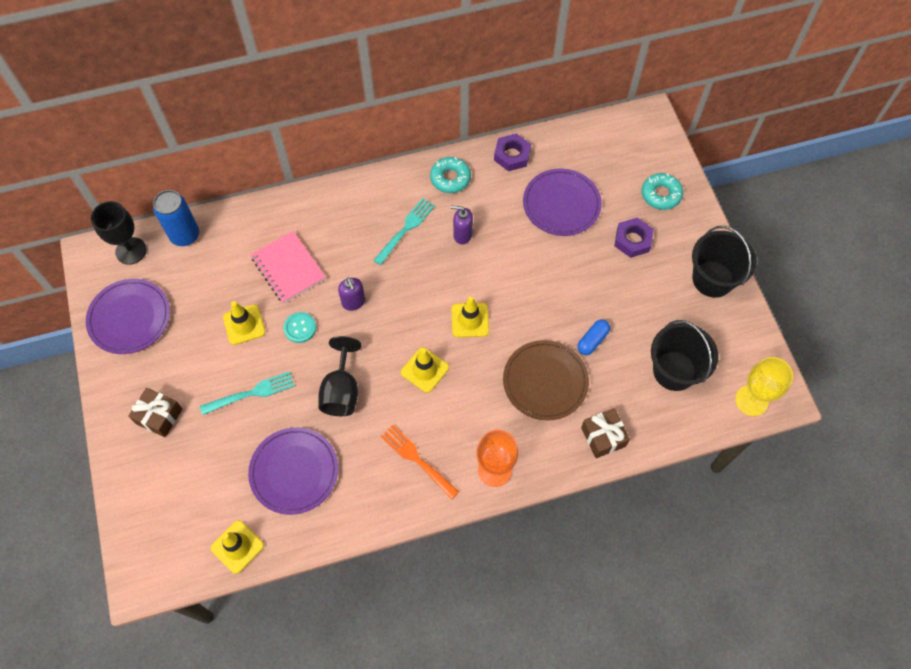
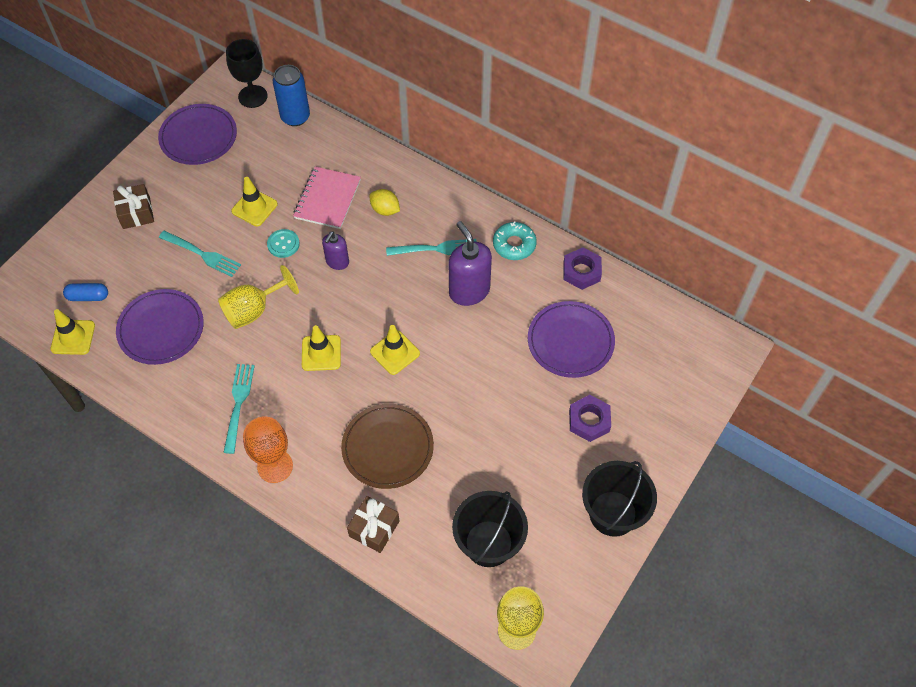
camera: 50 degrees right, 5 degrees down
black goblet [318,336,362,416] -> yellow goblet [218,265,299,329]
orange fork [381,425,459,499] -> turquoise fork [223,364,255,454]
purple soap dispenser [451,206,473,244] -> purple soap dispenser [449,221,492,306], size x1.72
blue capsule [577,320,610,355] -> blue capsule moved to [63,283,108,301]
turquoise donut [642,173,683,210] -> none
none -> yellow lemon [369,189,400,216]

